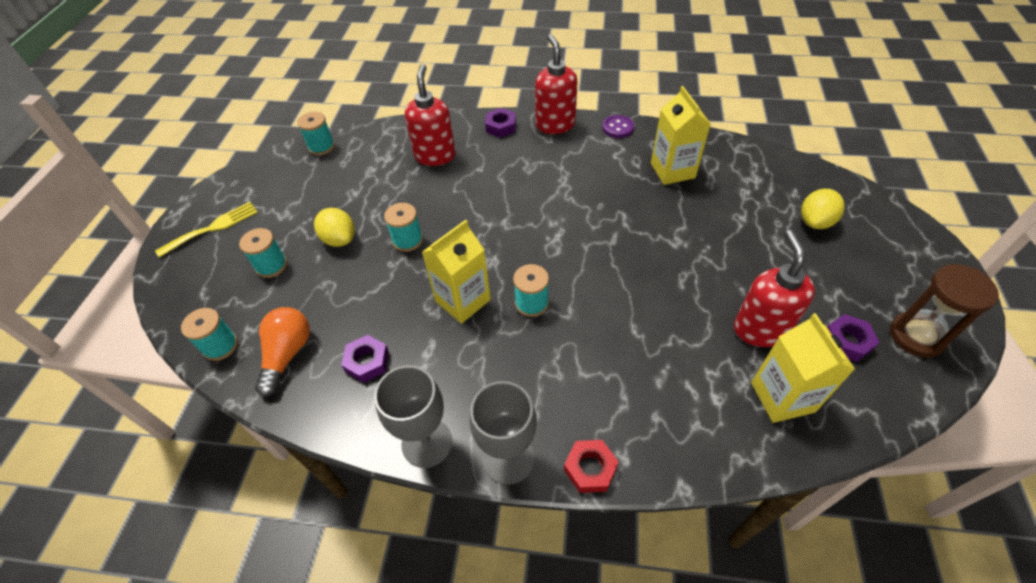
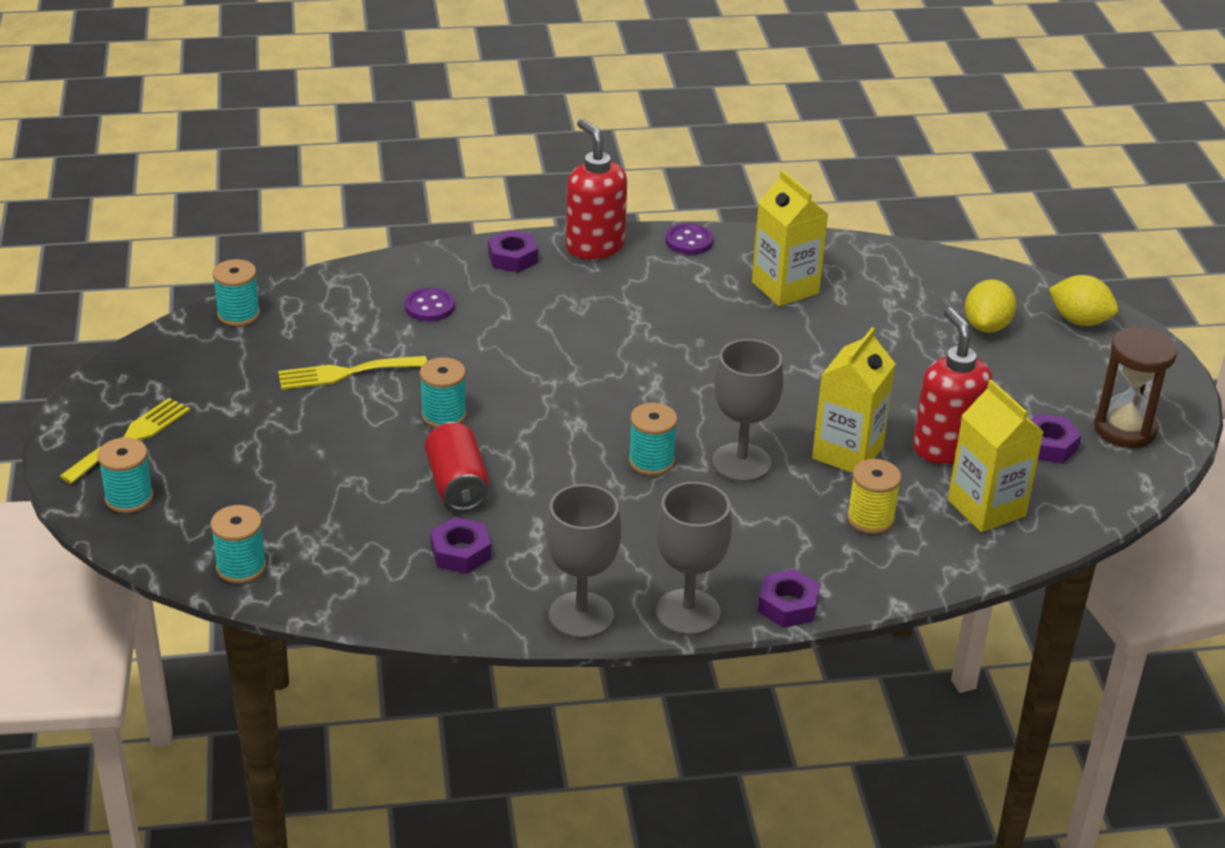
camera: 20 degrees left, 15 degrees down
turquoise spool [239,228,287,278] -> turquoise spool moved to [97,438,154,513]
orange light bulb [255,307,310,397] -> none
yellow lemon [314,208,355,247] -> yellow lemon moved to [1049,275,1118,326]
red soap dispenser [405,64,456,166] -> purple button [405,288,455,322]
yellow carton [422,220,491,324] -> yellow carton moved to [812,327,896,473]
red nut [564,440,619,493] -> purple nut [758,569,820,628]
none -> yellow fork [278,356,427,390]
none -> red can [425,422,489,511]
none -> grey goblet [712,339,784,482]
none -> yellow spool [847,459,901,534]

